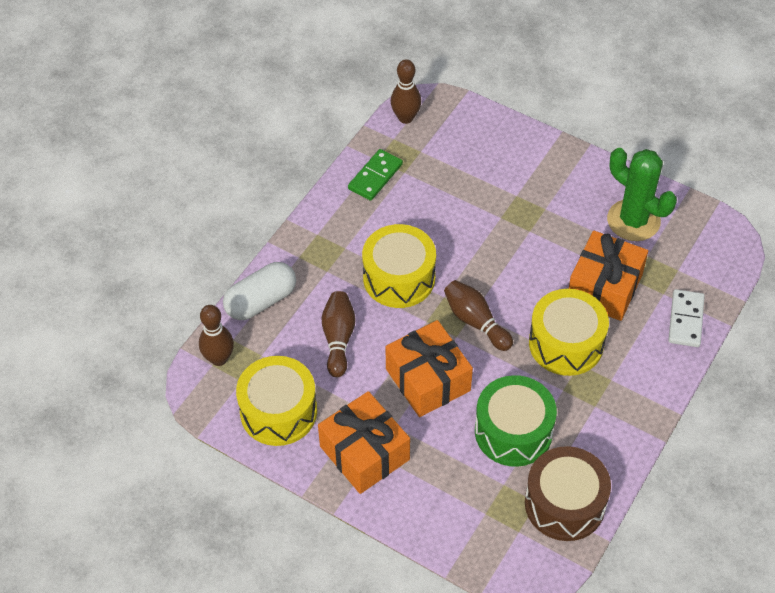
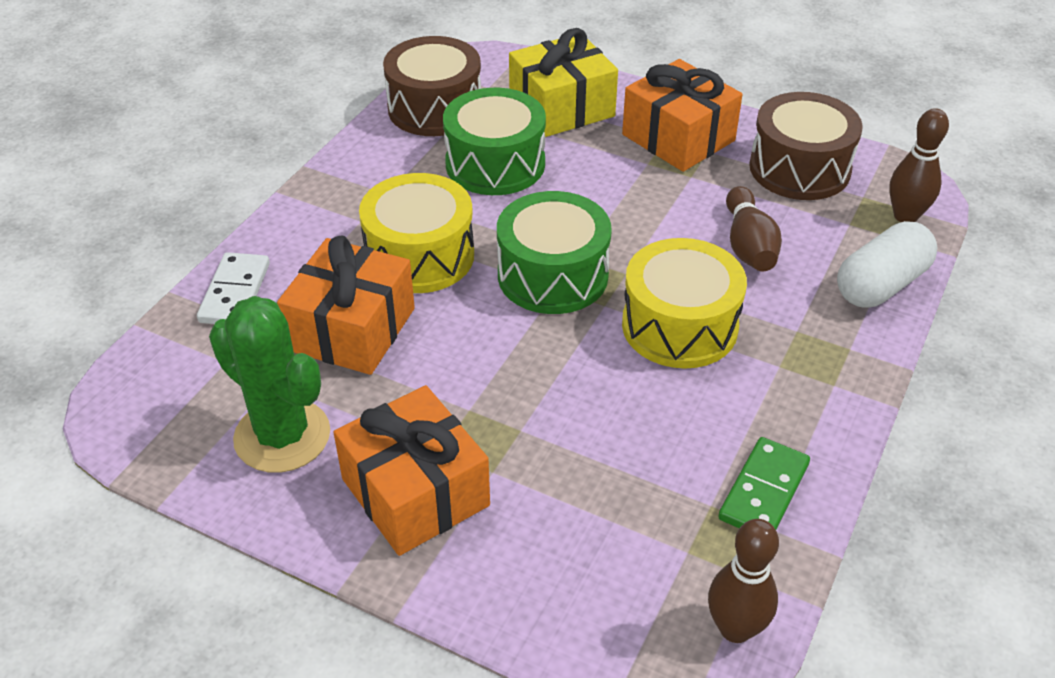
camera: 175 degrees right, 10 degrees down
yellow drum [236,356,317,446] -> brown drum [749,92,863,200]
orange gift [386,320,473,417] -> orange gift moved to [334,385,490,556]
brown bowling pin [444,280,513,351] -> green drum [497,191,612,314]
none -> yellow gift [509,28,618,137]

